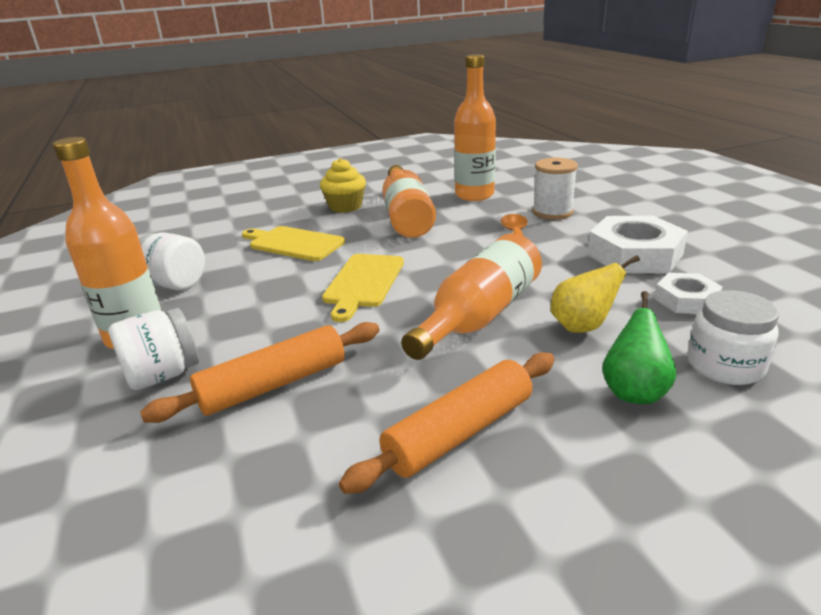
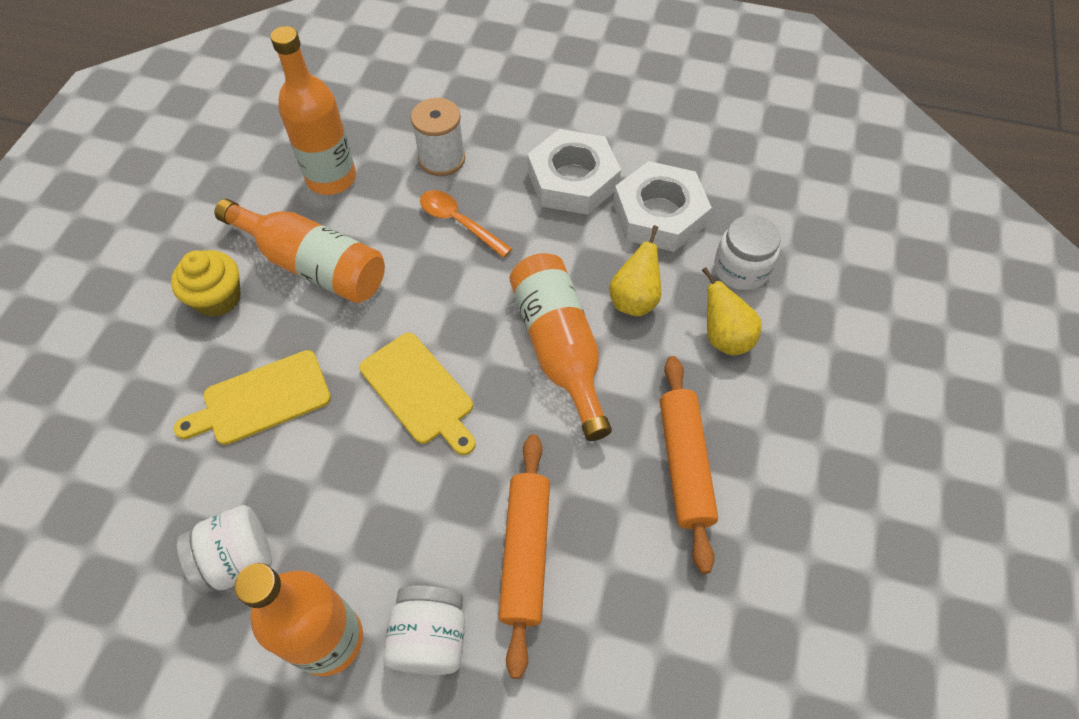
camera: 55 degrees left, 30 degrees up
green pear [602,291,676,404] -> yellow pear [701,267,762,355]
white nut [654,273,722,314] -> white nut [613,161,712,252], size x1.76

